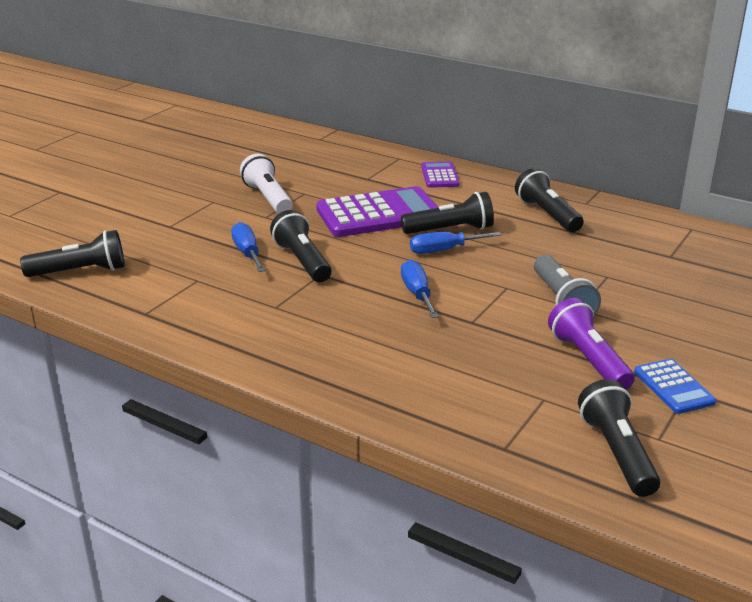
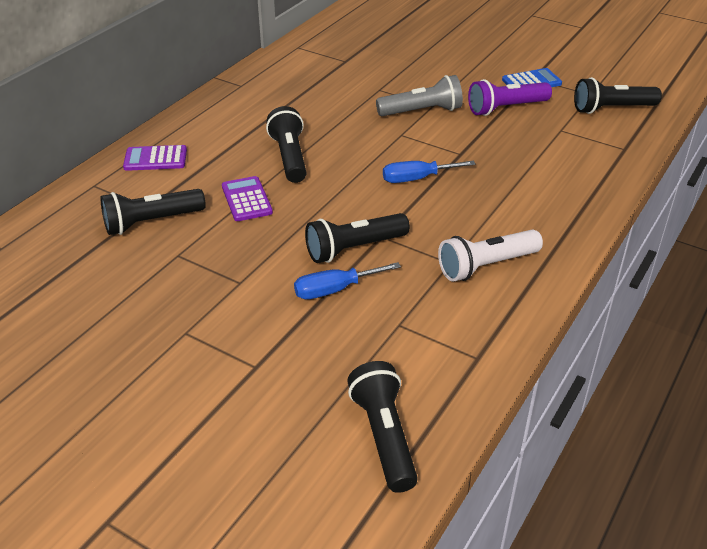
camera: 90 degrees left, 10 degrees up
white flashlight [240,154,293,214] -> white flashlight moved to [438,230,543,282]
purple calculator [316,186,439,237] -> purple calculator [222,176,273,221], size x0.51
blue screwdriver [410,232,502,254] -> none
black flashlight [515,168,584,232] -> black flashlight moved to [100,189,206,235]

